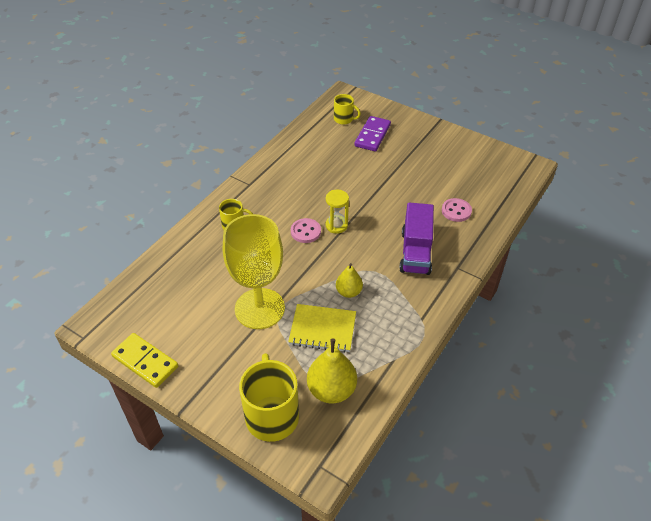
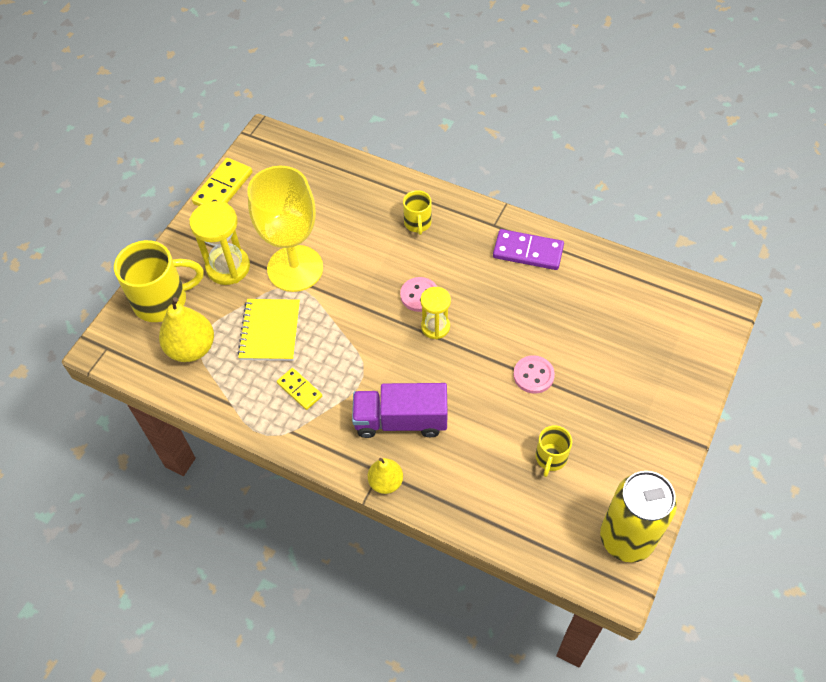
camera: 85 degrees right, 10 degrees up
yellow mug [334,94,361,125] -> yellow mug moved to [535,426,572,477]
yellow pear [336,263,363,298] -> yellow pear moved to [368,458,403,494]
purple domino [354,116,391,151] -> purple domino moved to [493,229,564,270]
pink button [442,198,472,222] -> pink button moved to [513,355,555,394]
none -> yellow hourglass [189,201,250,285]
none -> yellow domino [277,368,322,410]
none -> yellow can [600,471,677,563]

